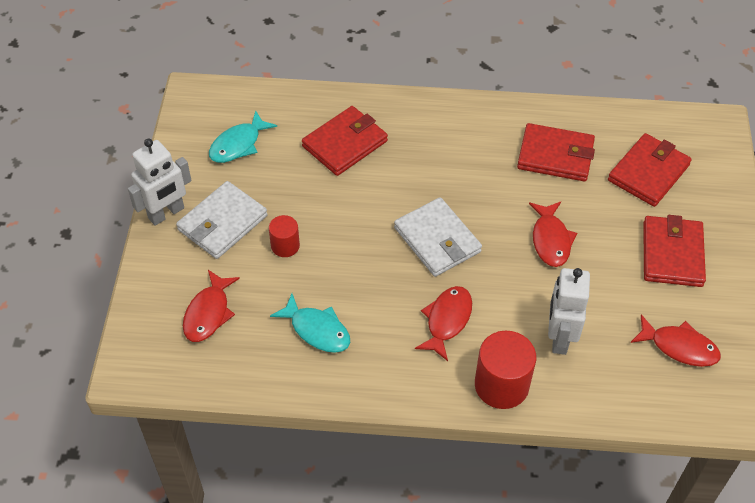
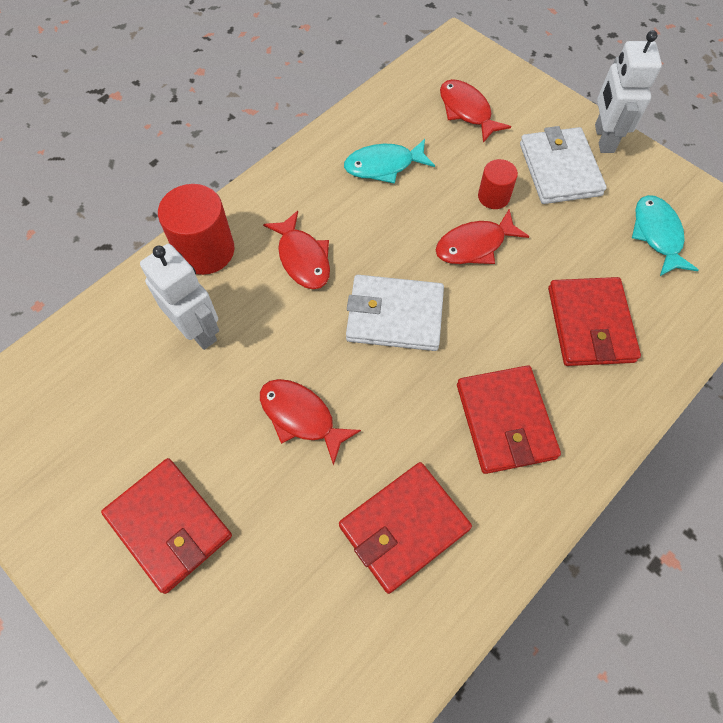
camera: 130 degrees right, 10 degrees up
red wallet [608,133,692,207] -> red wallet moved to [457,365,561,474]
red fish [631,315,721,367] -> red fish moved to [436,209,530,264]

